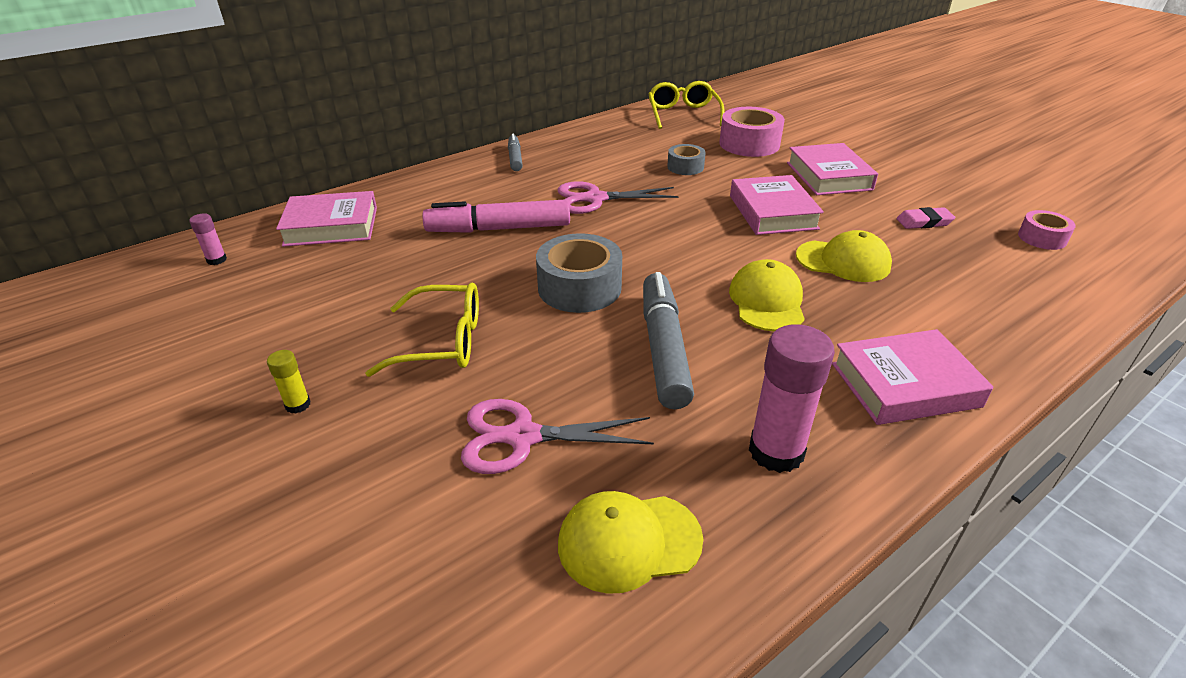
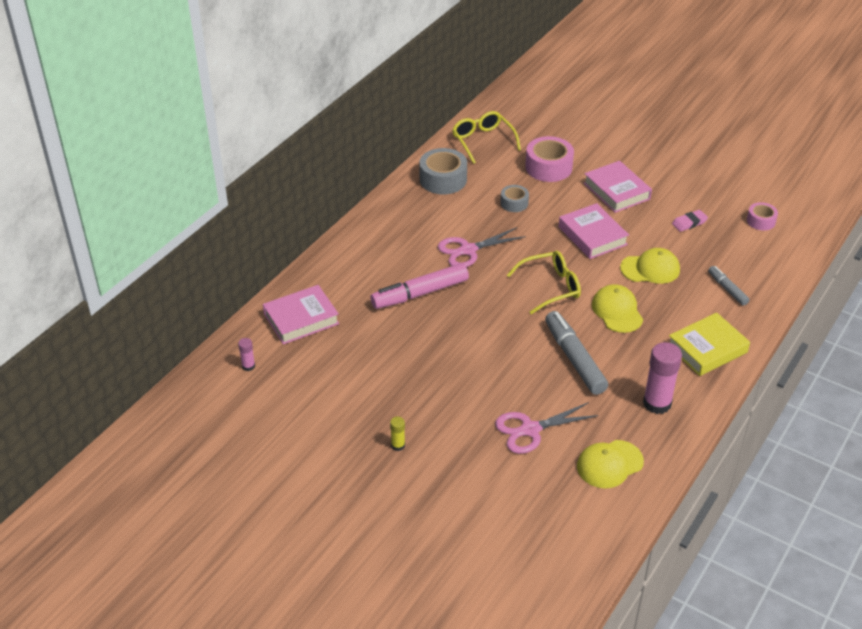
camera: 20 degrees left, 5 degrees up
yellow glasses [365,283,479,377] -> yellow glasses moved to [507,251,581,314]
grey marker [508,134,523,171] -> grey marker moved to [708,266,750,306]
grey tape [536,233,622,313] -> grey tape moved to [419,148,467,194]
pink book [832,329,993,425] -> yellow book [669,313,750,376]

